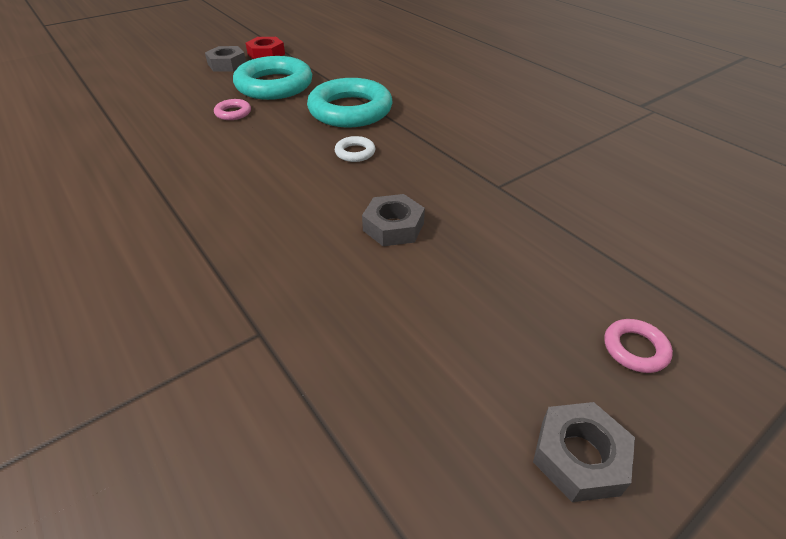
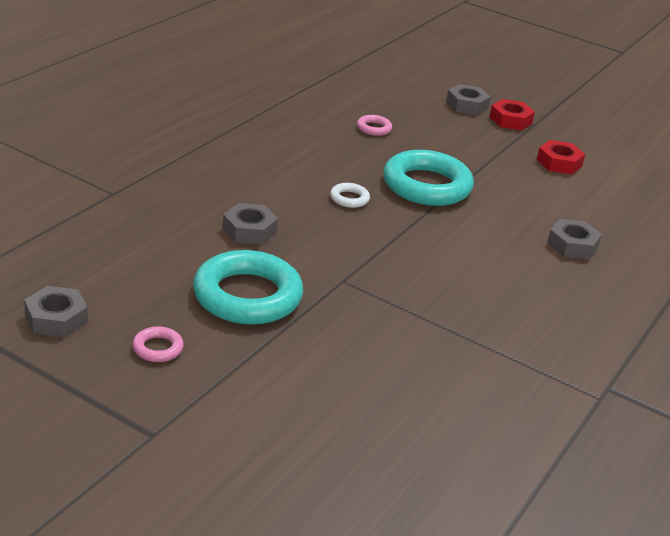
camera: 65 degrees right, 10 degrees down
turquoise ring [233,56,312,100] -> turquoise ring moved to [193,250,303,325]
none -> red nut [537,140,585,174]
none -> grey nut [547,219,602,259]

